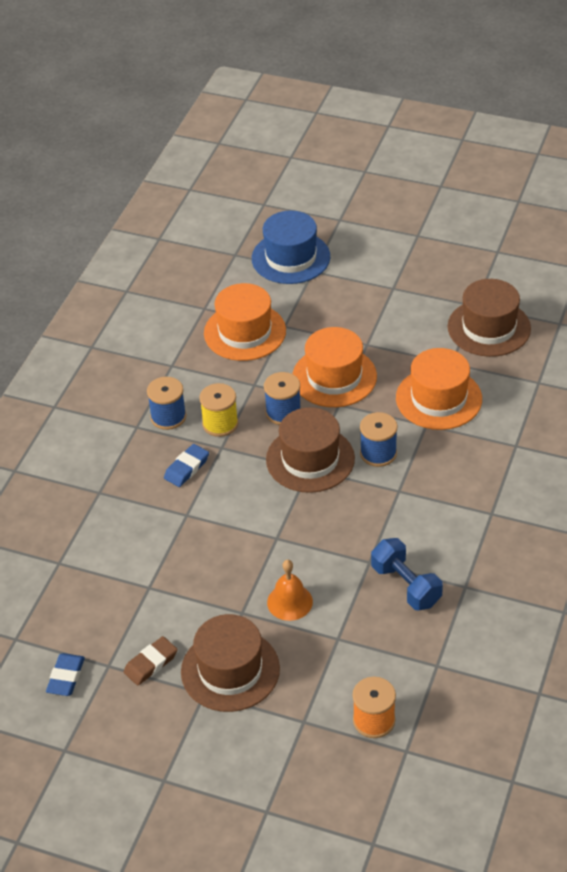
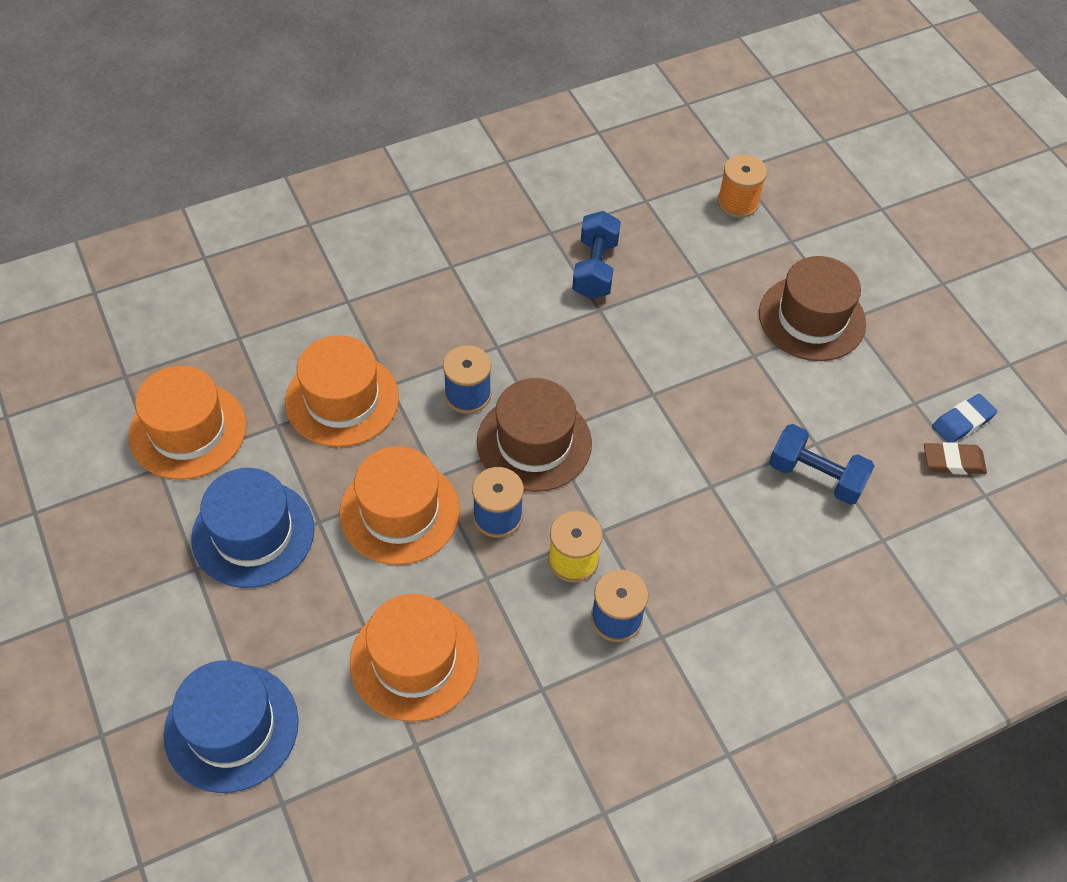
camera: 140 degrees left, 10 degrees up
brown eraser [124,636,178,685] -> brown eraser moved to [924,442,987,475]
blue eraser [164,444,209,487] -> none
orange bell [267,560,313,621] -> none
brown hat [448,279,531,357] -> orange hat [129,366,246,479]
none -> blue hat [191,468,314,588]
none -> blue dumbbell [769,424,875,505]

